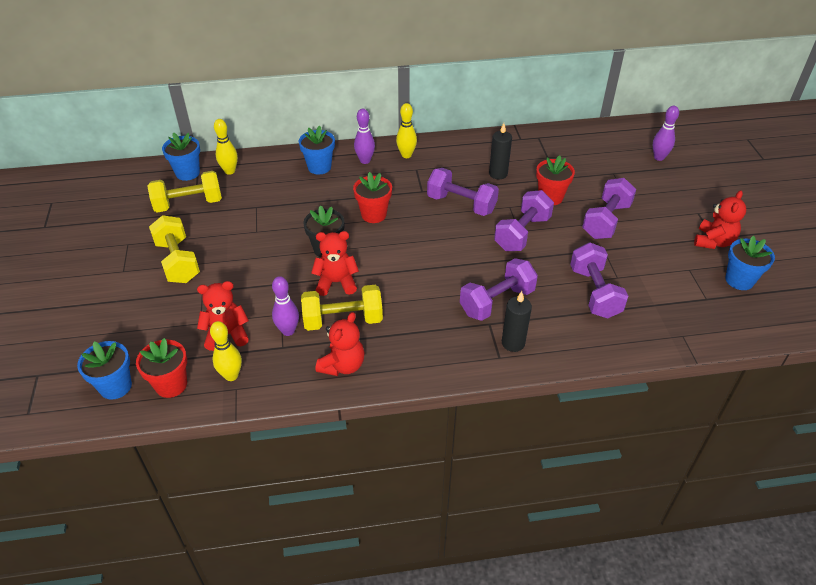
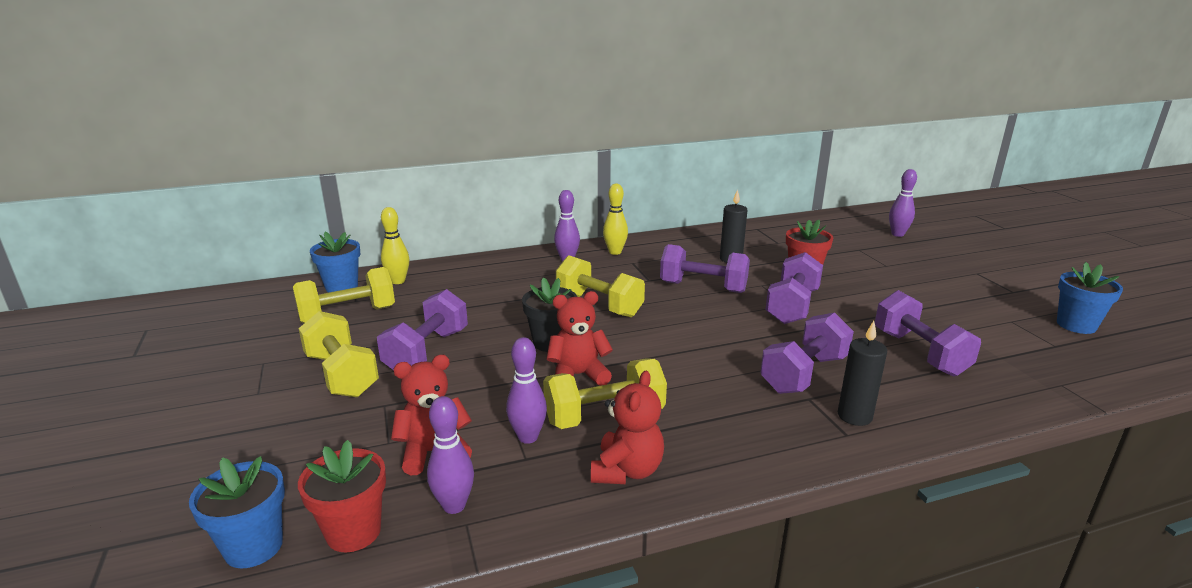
camera: 10 degrees left, 20 degrees down
yellow bowling pin [210,321,242,381] -> purple bowling pin [427,396,474,514]
blue flower pot [299,126,335,174] -> none
red flower pot [353,172,392,223] -> yellow dumbbell [556,255,645,317]
purple dumbbell [582,178,636,239] -> purple dumbbell moved to [377,289,468,370]
red teddy bear [694,190,746,249] -> none

